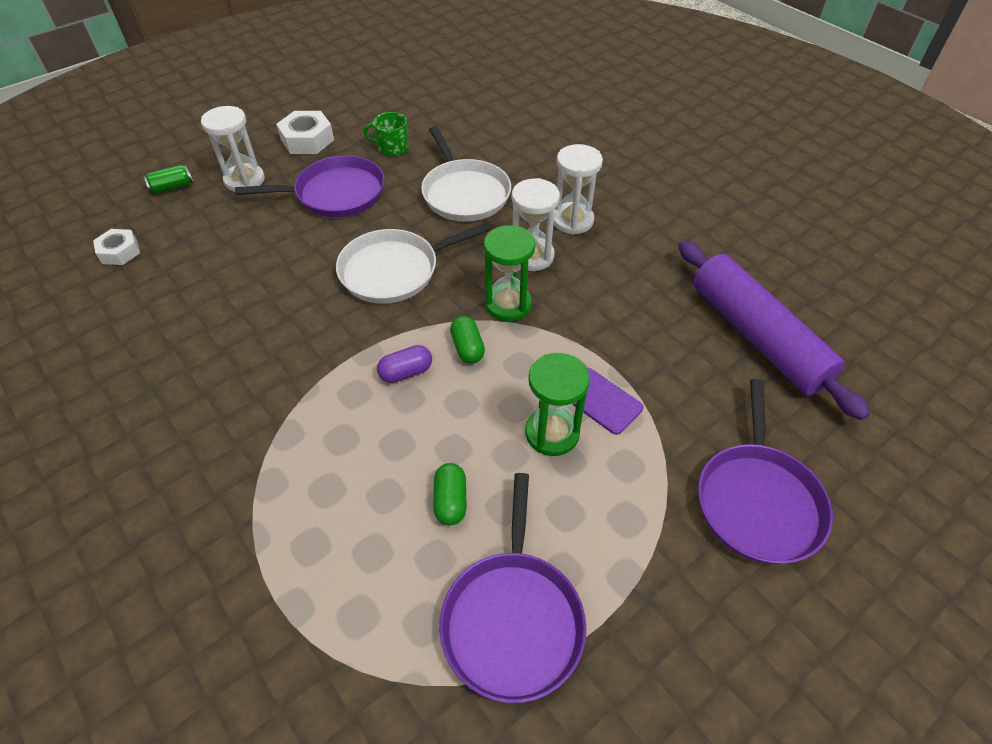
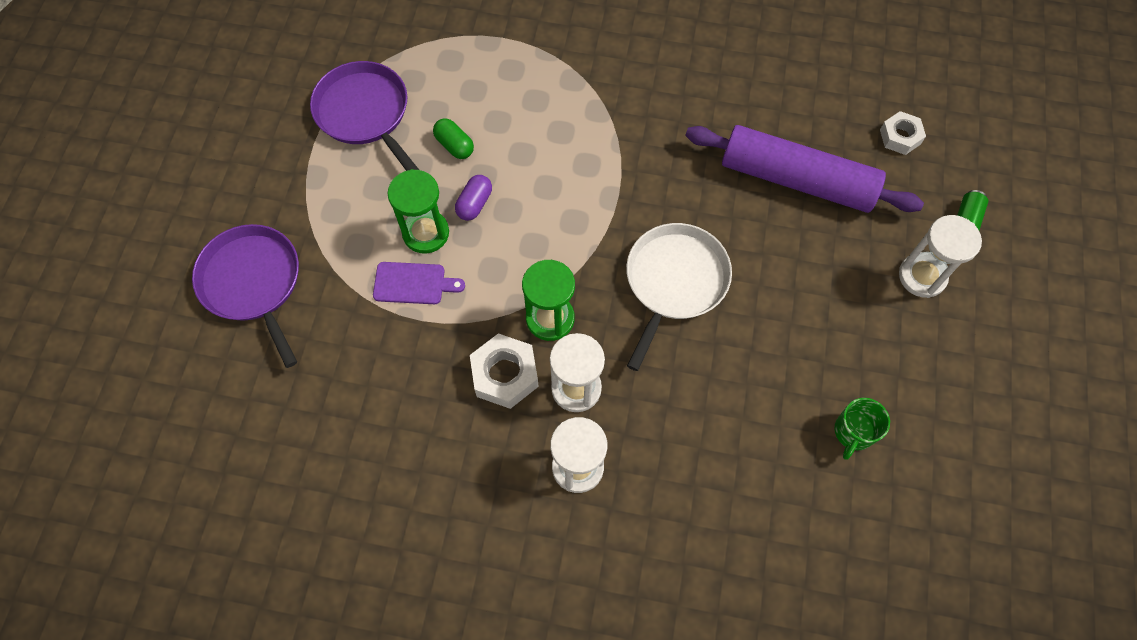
camera: 140 degrees right, 15 degrees up
purple pan [235,156,384,217] -> none
white nut [276,111,334,154] -> white nut moved to [470,333,539,409]
green mug [364,112,409,156] -> green mug turned 150 degrees clockwise [835,398,890,460]
purple capsule [377,345,432,383] -> purple capsule moved to [455,175,492,221]
white pan [421,126,511,221] -> none
green capsule [450,316,485,364] -> none
purple rolling pin [679,241,870,420] -> purple rolling pin moved to [685,125,924,213]

